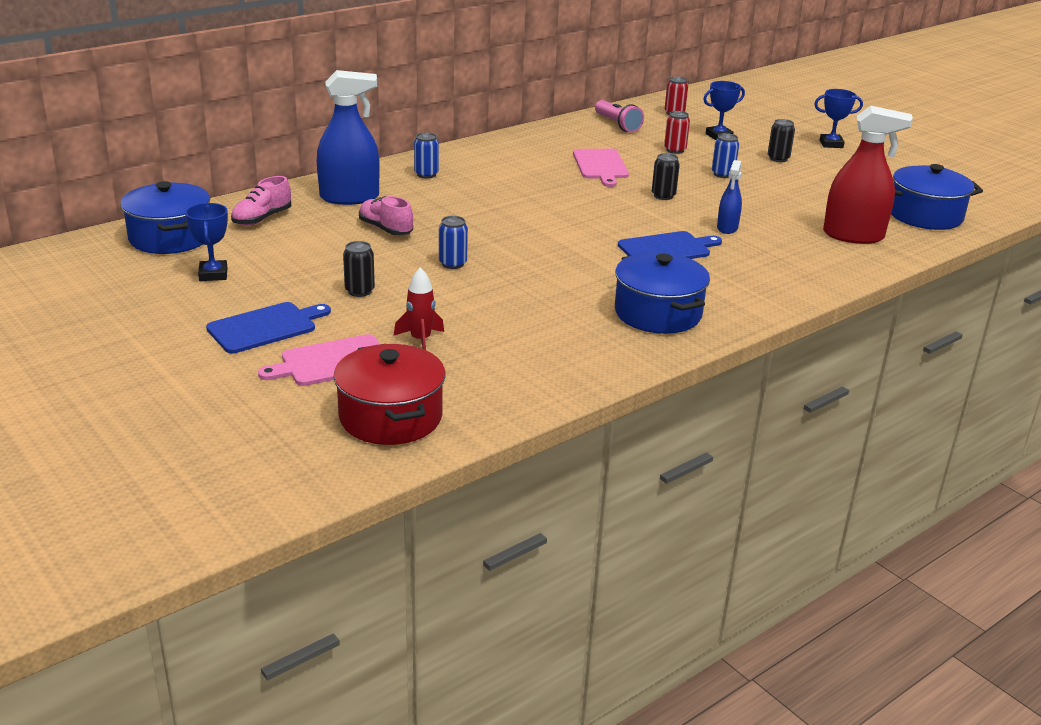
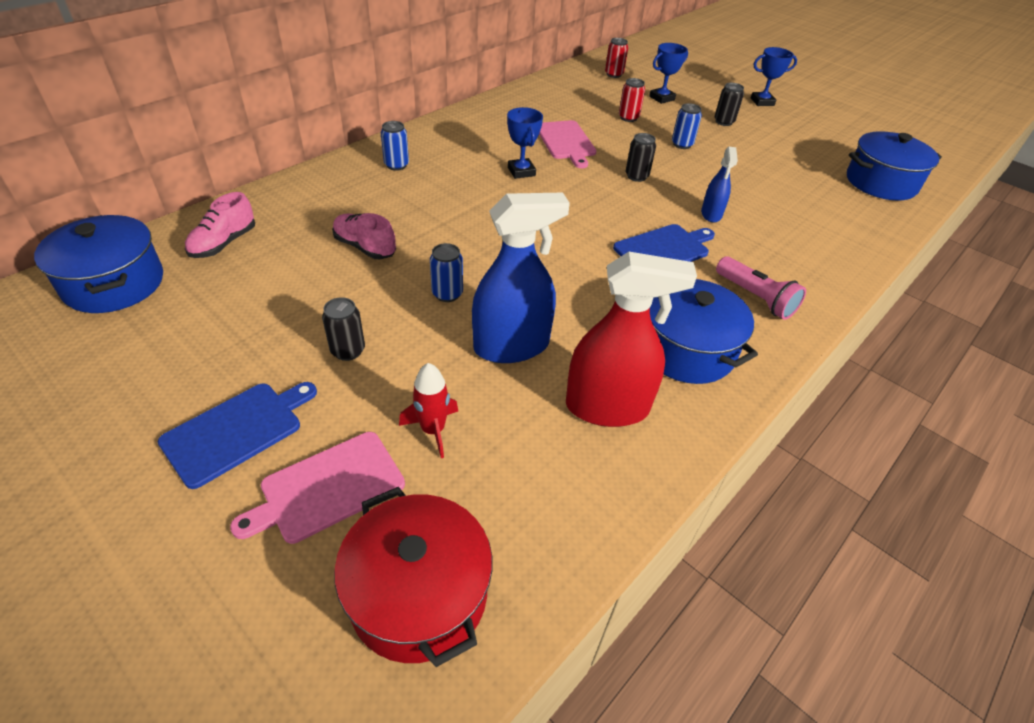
camera: 10 degrees left, 15 degrees up
blue trophy [185,203,228,281] -> blue trophy moved to [507,107,543,179]
blue spray bottle [317,70,380,205] -> blue spray bottle moved to [472,193,570,363]
pink flashlight [595,100,644,132] -> pink flashlight moved to [716,256,806,320]
red spray bottle [823,106,913,244] -> red spray bottle moved to [566,252,697,427]

